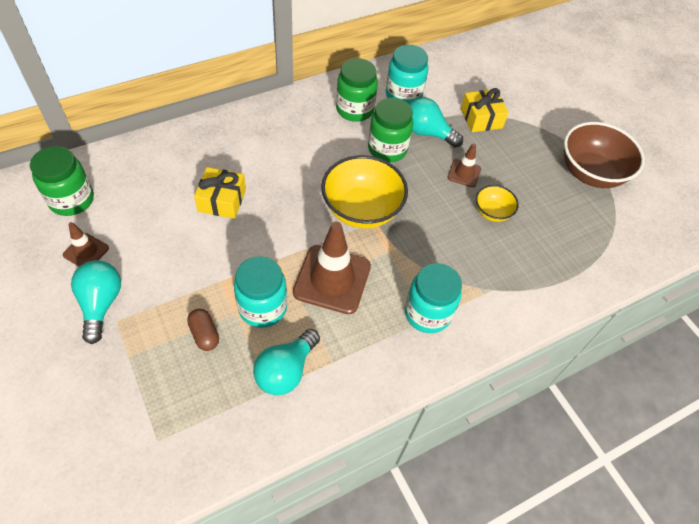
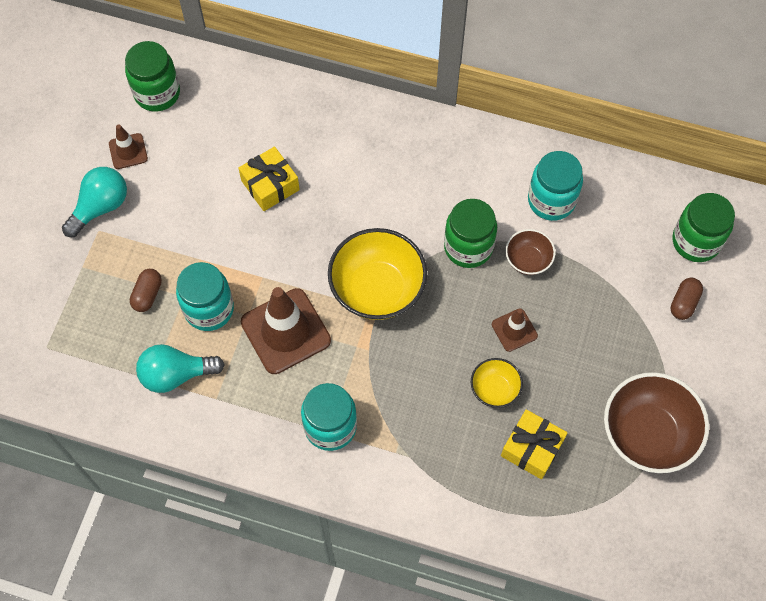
camera: 50 degrees right, 10 degrees up
green jar [336,58,378,122] -> green jar moved to [673,193,735,262]
turquoise light bulb [409,98,463,148] -> brown bowl [505,229,555,275]
yellow gift [461,88,509,132] -> yellow gift moved to [501,409,567,479]
none -> brown capsule [671,278,703,320]

